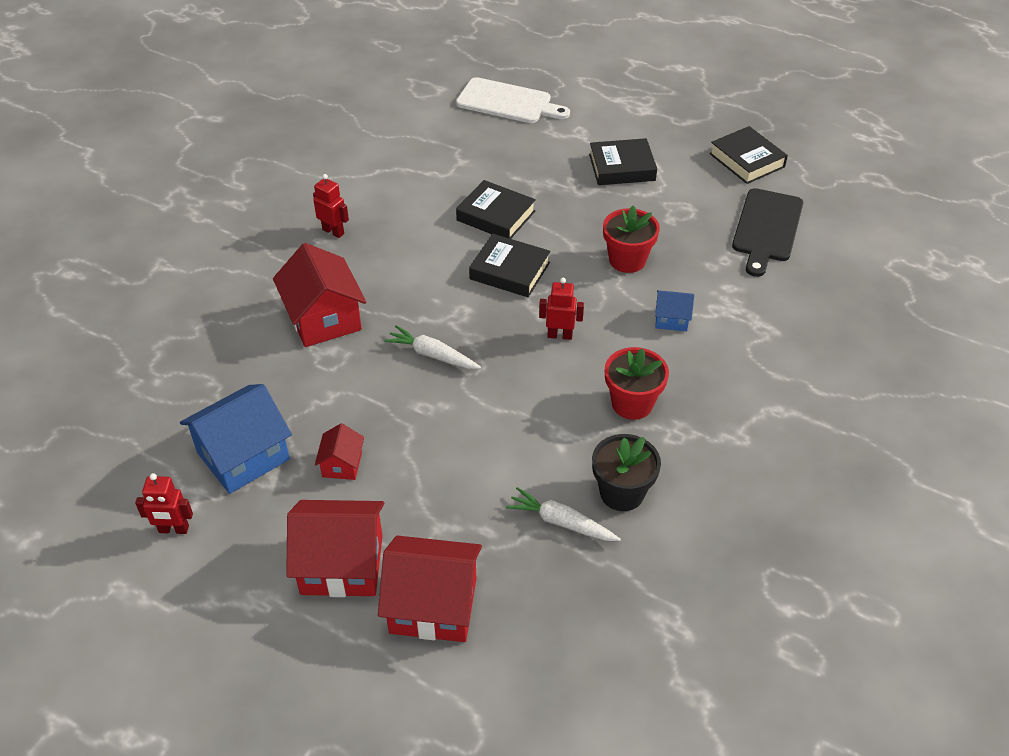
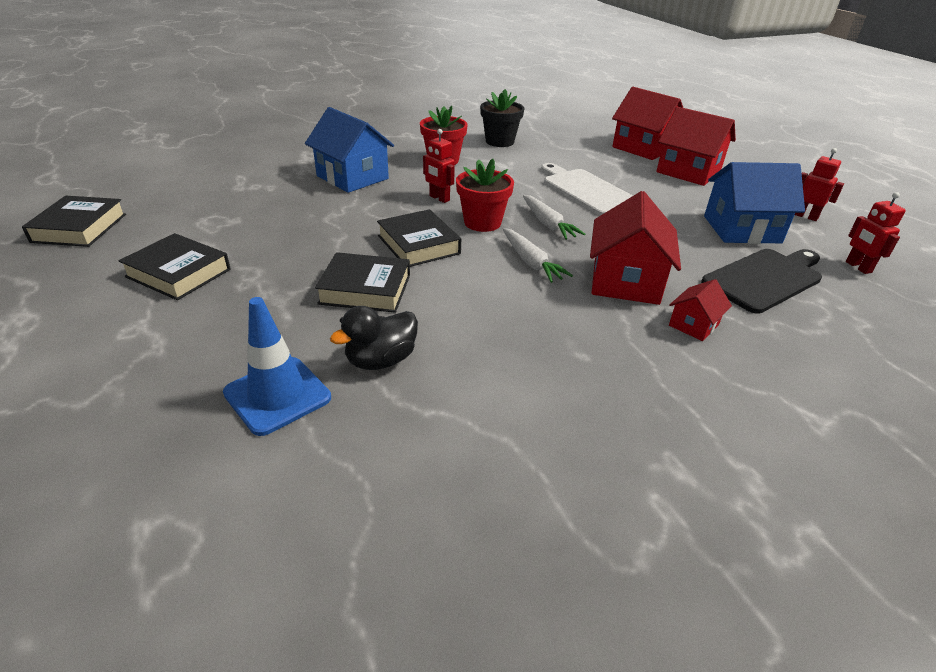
camera: 145 degrees left, 10 degrees down
red robot [313,174,349,238] -> red robot moved to [846,192,906,274]
red house [315,423,364,480] -> red house moved to [669,279,732,341]
white cutting board [456,77,570,123] -> white cutting board moved to [541,163,633,216]
black book [456,180,536,239] -> black book turned 60 degrees counterclockwise [315,252,410,313]
white carrot [506,487,621,541] -> white carrot moved to [503,228,573,283]
red flower pot [603,206,660,273] -> red flower pot moved to [456,159,514,232]
blue house [655,290,694,331] -> blue house [305,107,394,193], size x1.97
black cutting board [732,188,803,277] -> black cutting board moved to [701,249,822,314]
none -> blue traffic cone [223,297,331,436]
none -> black duck [330,306,418,370]

